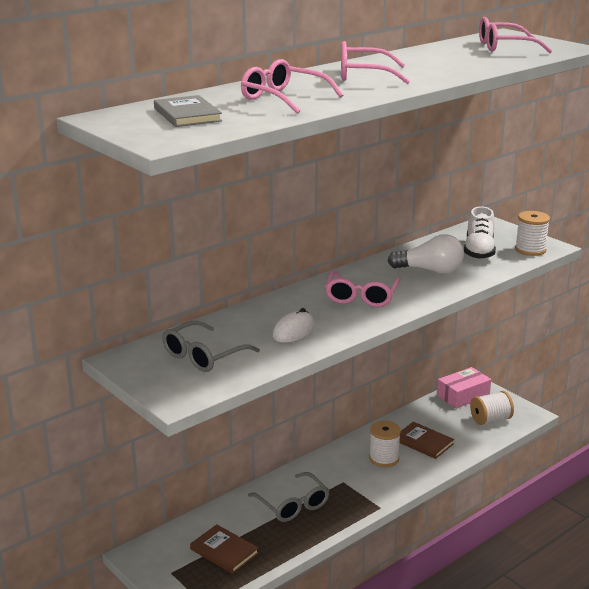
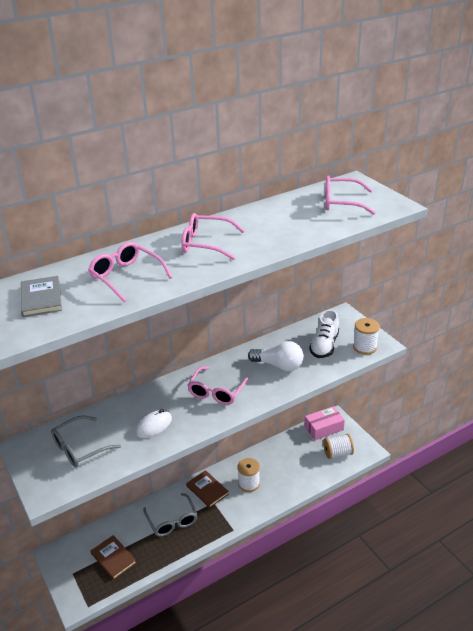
camera: 10 degrees right, 10 degrees up
brown book [399,422,454,459] -> brown book moved to [186,470,229,508]

